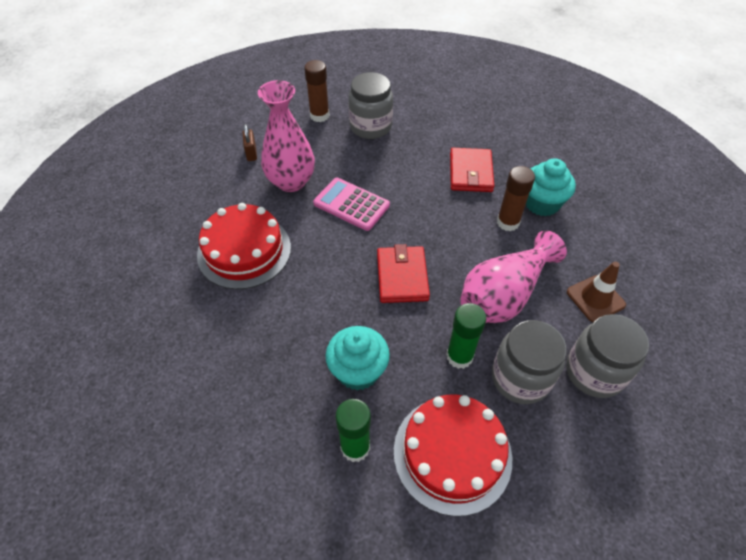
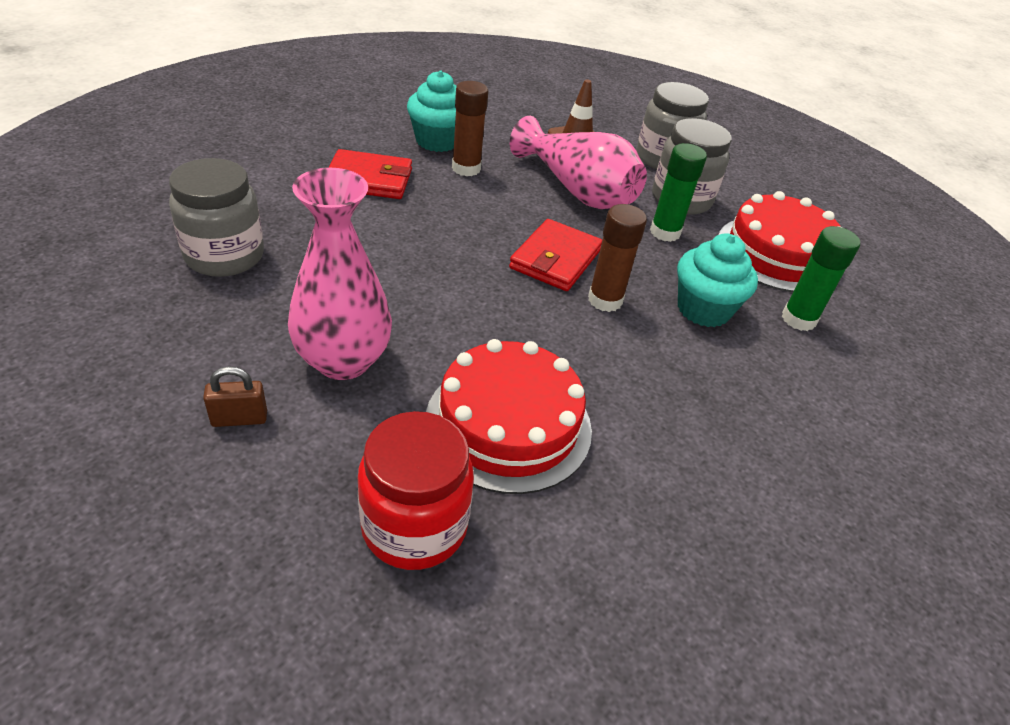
camera: 95 degrees left, 10 degrees down
brown glue stick [304,60,329,122] -> brown glue stick moved to [588,204,647,312]
pink calculator [313,178,390,231] -> none
red wallet [377,244,430,303] -> red wallet turned 60 degrees counterclockwise [509,219,602,291]
none -> red jar [358,411,474,570]

